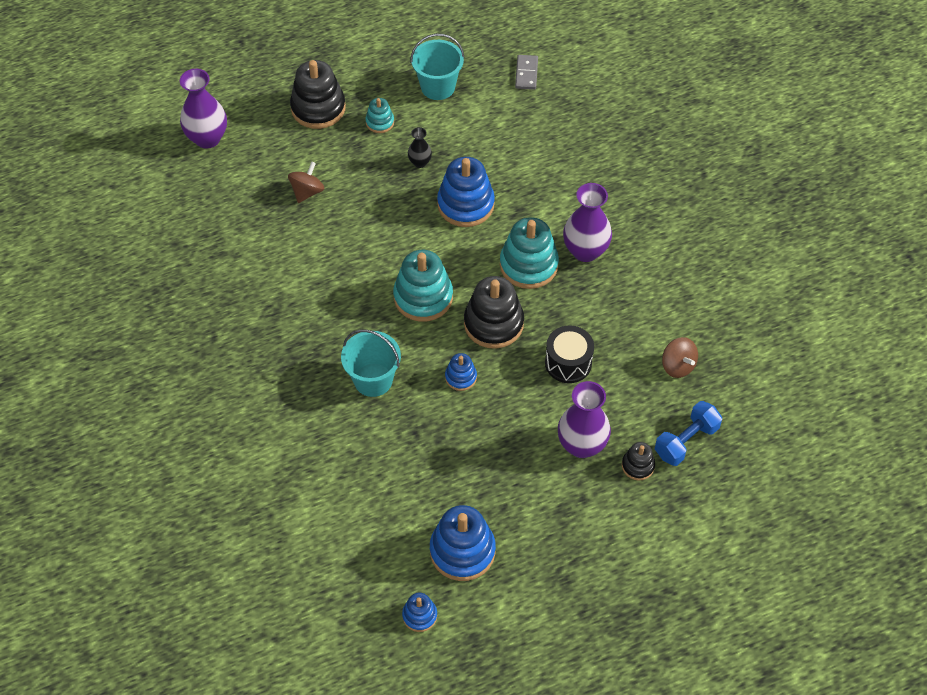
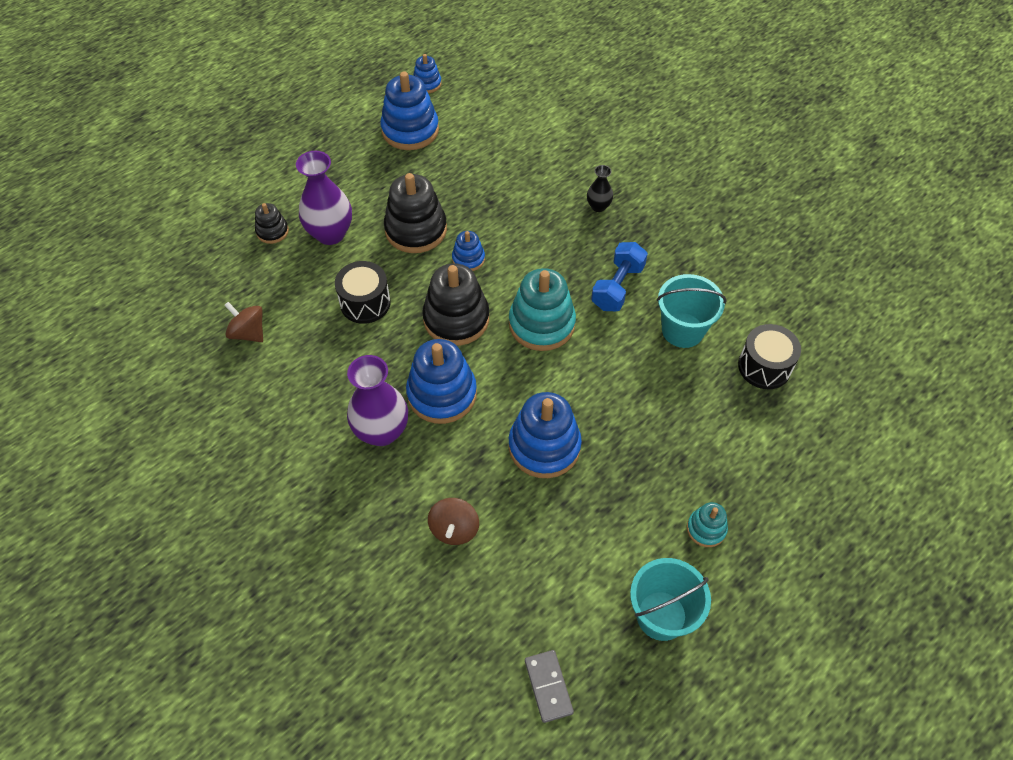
camera: 160 degrees right, 0 degrees up
purple vase [180,69,227,149] -> none
brown spinning top [288,162,325,203] -> brown spinning top moved to [428,498,479,545]
black stacking toy [290,60,346,129] -> black stacking toy moved to [384,173,447,253]
turquoise bucket [341,330,401,397] -> turquoise bucket moved to [657,274,727,348]
black vase [408,127,432,168] -> black vase moved to [587,165,613,212]
turquoise stacking toy [500,217,559,289] -> blue stacking toy [406,339,477,424]
blue dumbbell [655,401,722,466] -> blue dumbbell moved to [591,242,648,311]
none -> black drum [738,324,801,389]

